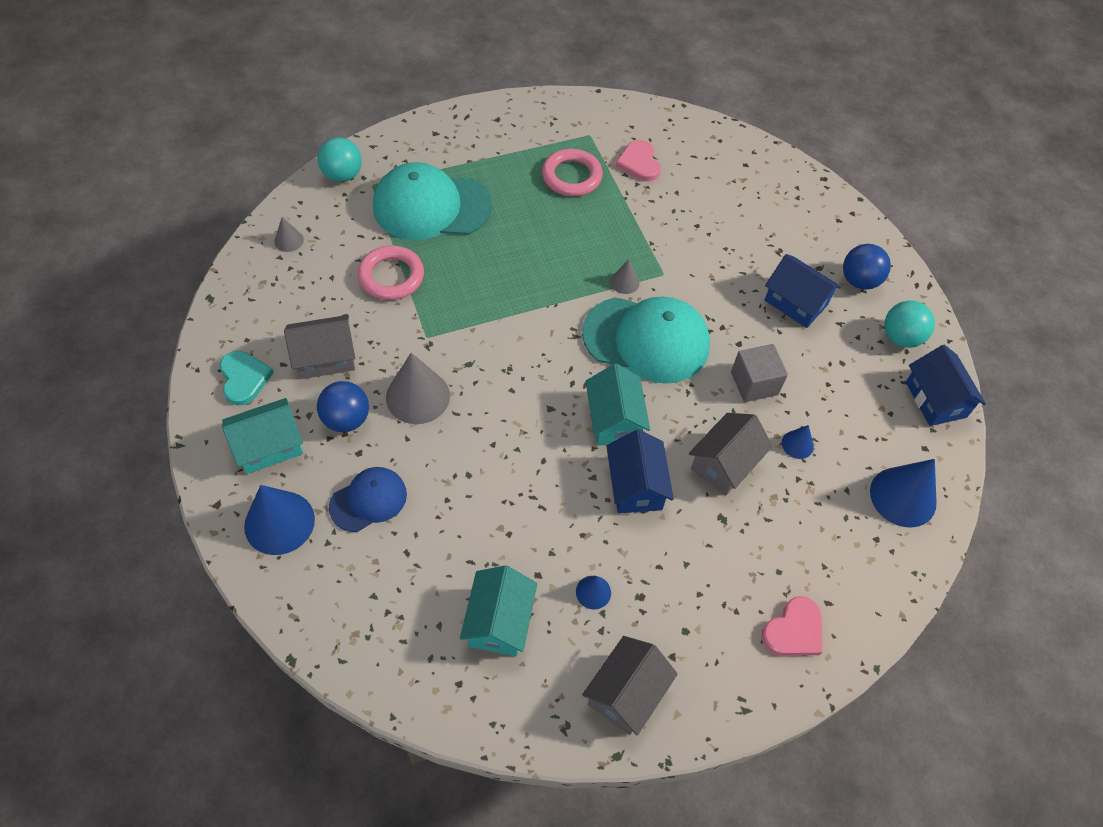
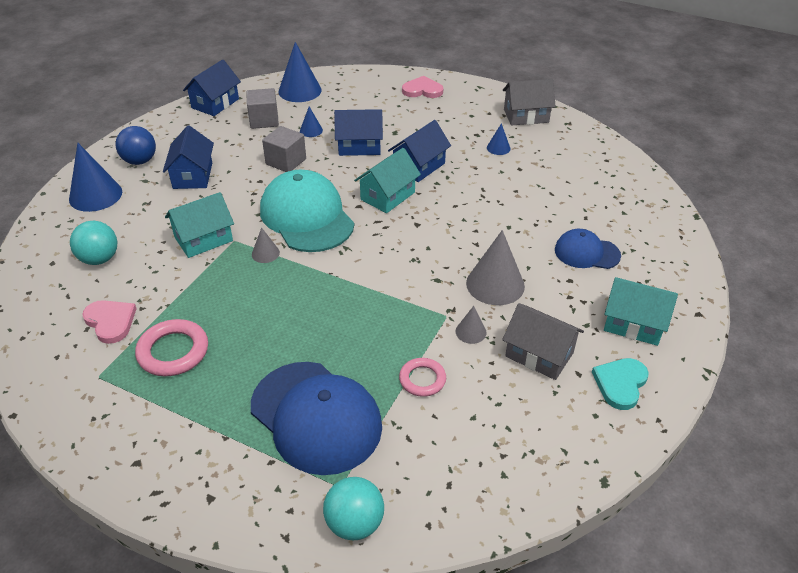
camera: 130 degrees left, 15 degrees down
blue cone [244,485,315,555] -> blue cone moved to [69,143,122,212]
grey cone [274,217,304,252] -> grey cone moved to [456,306,487,344]
blue ball [317,381,369,432] -> none
pink ring [357,246,424,300] -> pink ring [399,358,446,397], size x0.64
turquoise cap [373,162,492,240] -> blue cap [251,362,382,475]
turquoise house [460,565,537,656] -> turquoise house moved to [165,192,234,258]
pink heart [615,140,660,181] -> pink heart turned 75 degrees counterclockwise [82,300,137,344]
grey house [689,413,773,496] -> blue house [334,109,383,156]
turquoise ball [885,301,935,348] -> turquoise ball moved to [70,221,117,265]
none -> grey cube [246,88,279,129]

